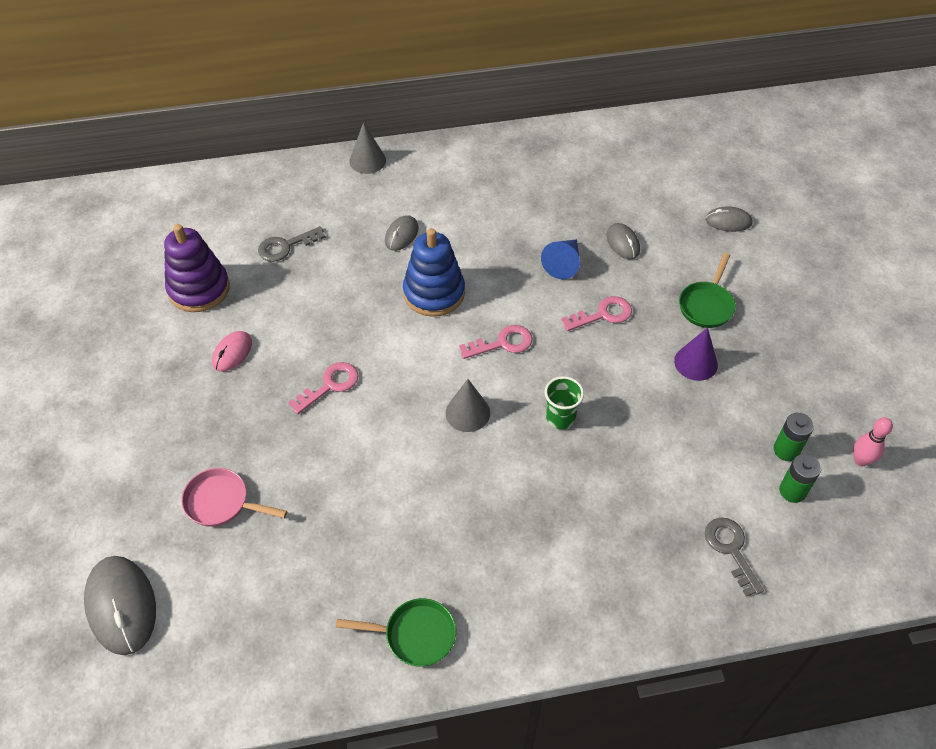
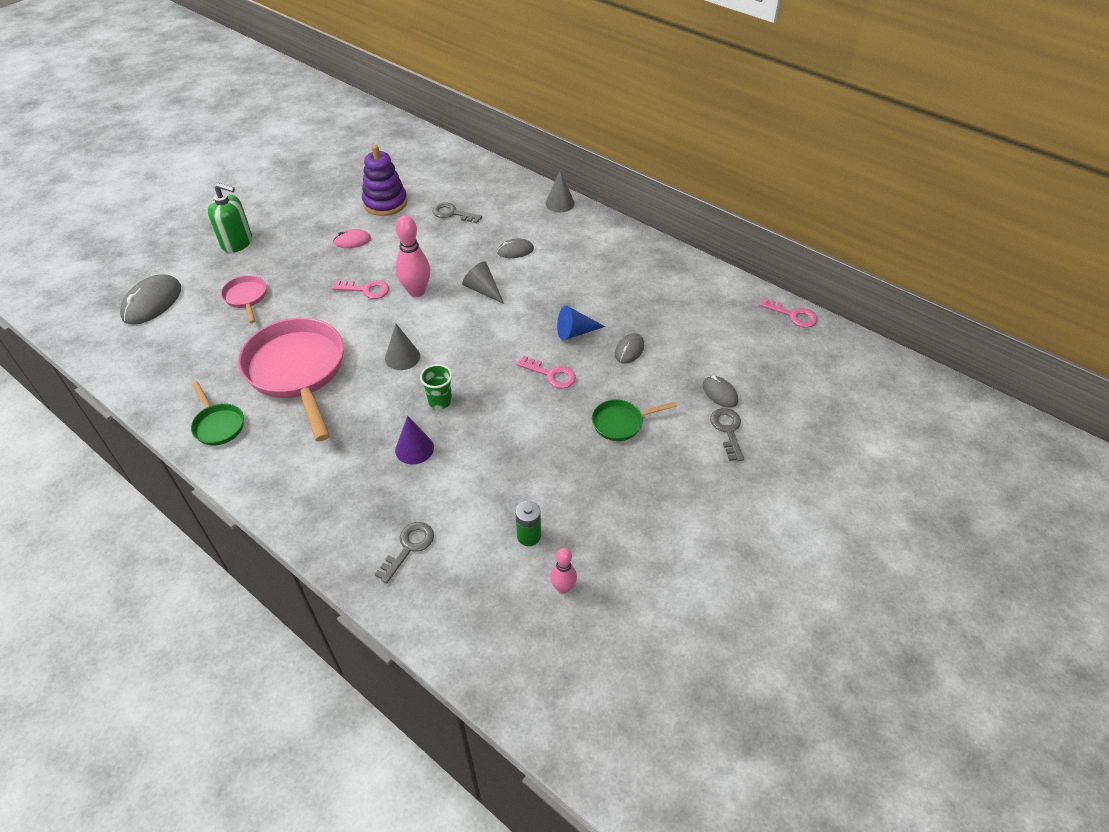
camera: 50 degrees right, 5 degrees down
blue stacking toy [403,228,465,317] -> grey cone [462,261,504,304]
pink key [459,325,532,359] -> pink key moved to [759,297,818,328]
purple cone [674,327,718,381] -> purple cone moved to [395,416,434,465]
green battery [779,454,821,503] -> none
none -> green soap dispenser [208,183,252,253]
none -> pink pan [238,318,344,442]
none -> pink bowling pin [395,215,430,297]
none -> grey key [710,408,744,461]

